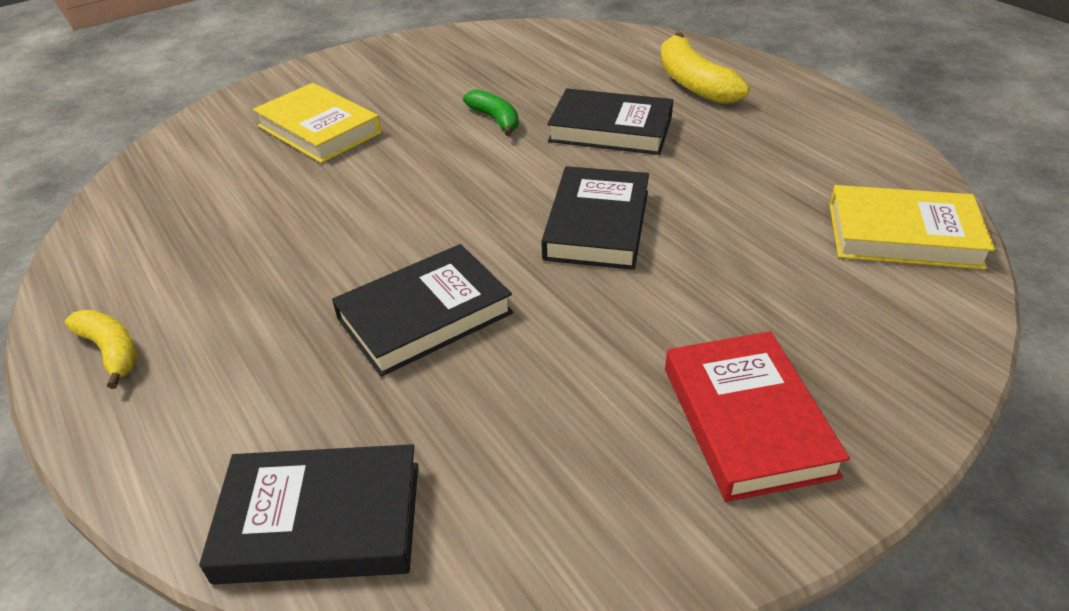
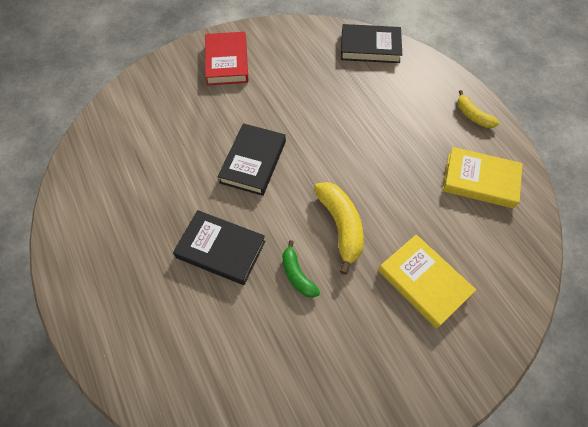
camera: 175 degrees left, 20 degrees up
black book [332,244,513,377] -> none
yellow banana [660,32,750,104] -> yellow banana moved to [314,182,364,275]
yellow book [829,185,995,269] -> yellow book moved to [442,147,523,209]

